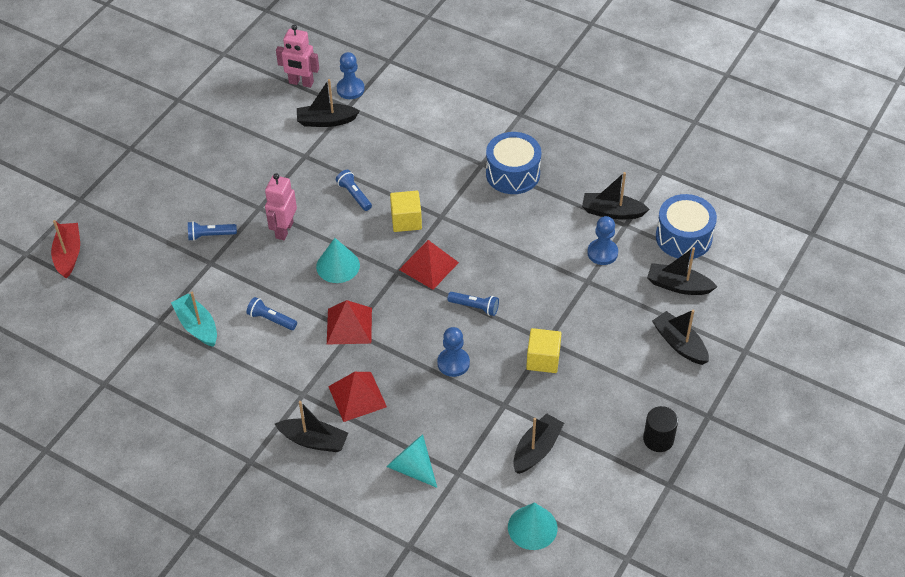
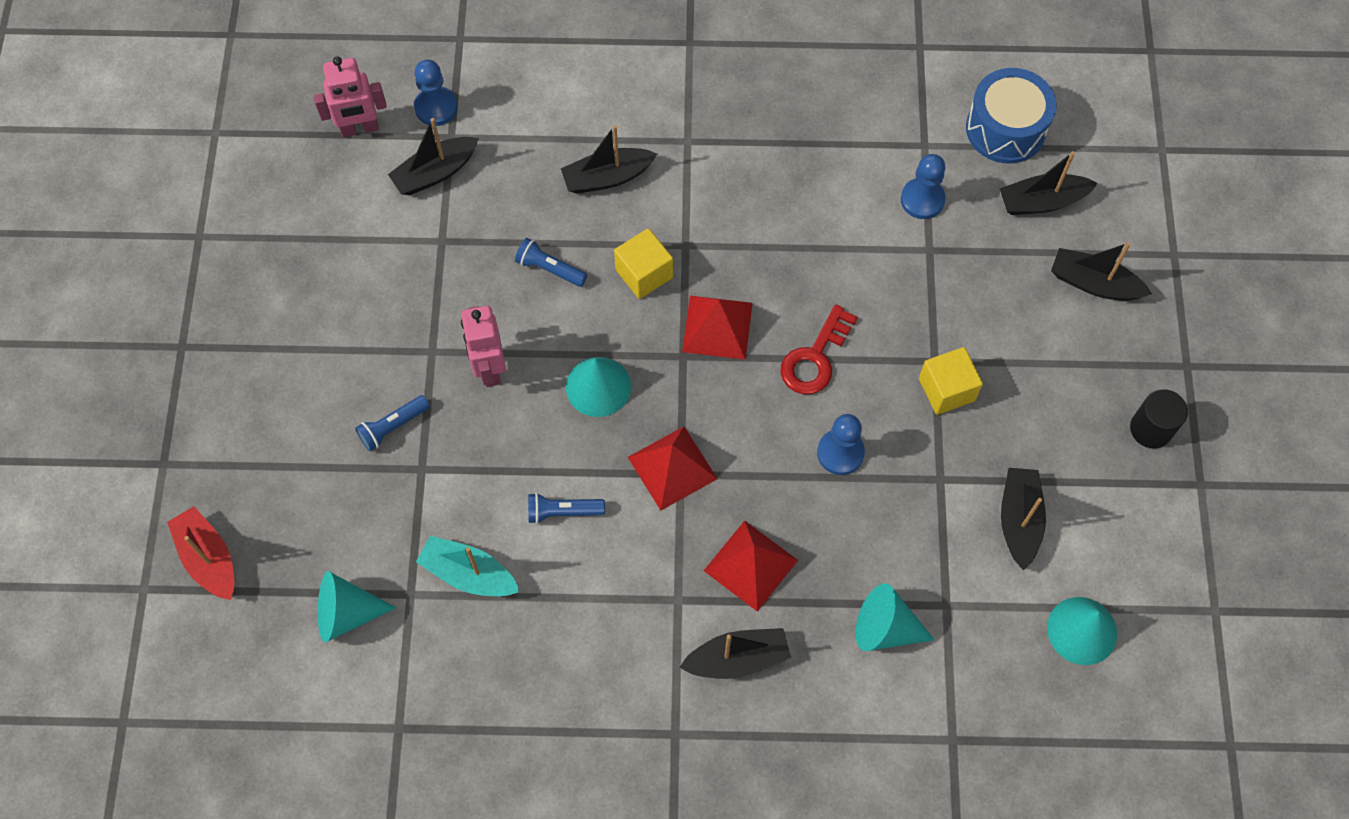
camera: 30 degrees left, 15 degrees up
blue flashlight [447,292,499,316] -> red key [780,305,858,394]
blue drum [486,132,541,194] -> none
black boat [582,172,649,220] -> black boat moved to [561,125,657,194]
none -> turquoise cone [318,571,396,642]

